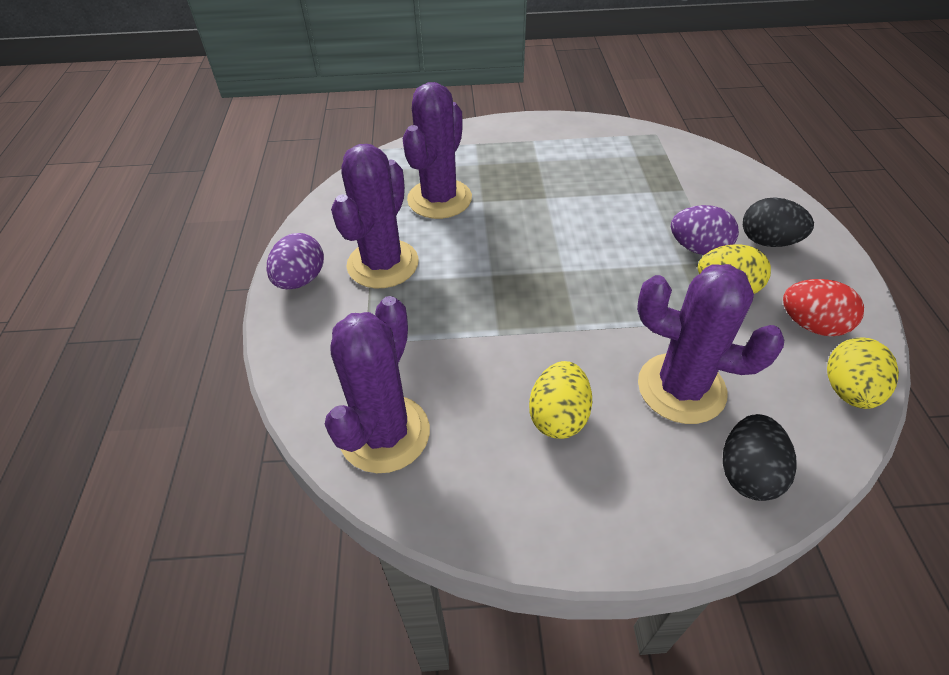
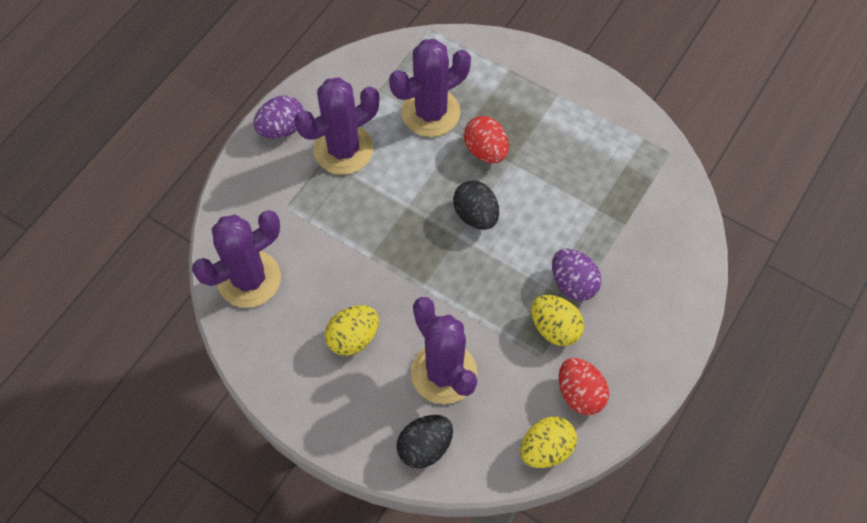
camera: 35 degrees right, 15 degrees up
black egg [743,197,814,247] -> black egg moved to [453,181,499,230]
none -> red egg [464,116,509,163]

